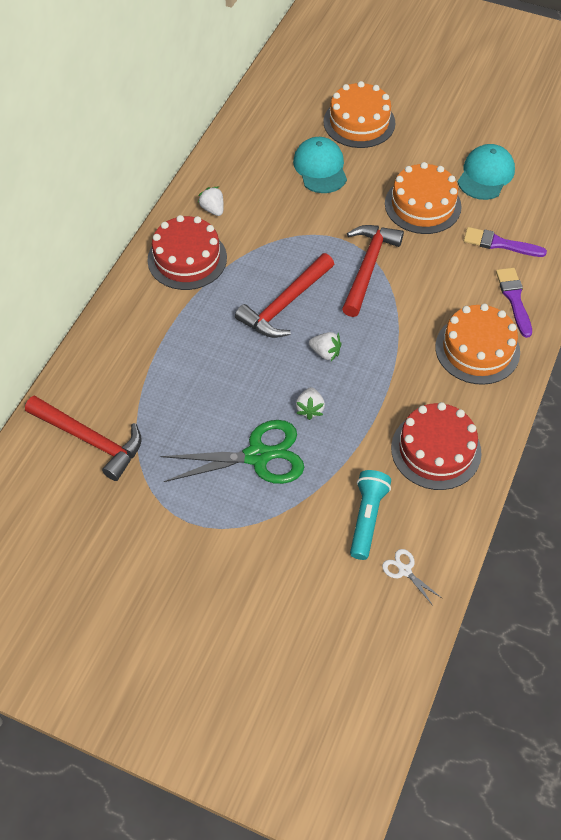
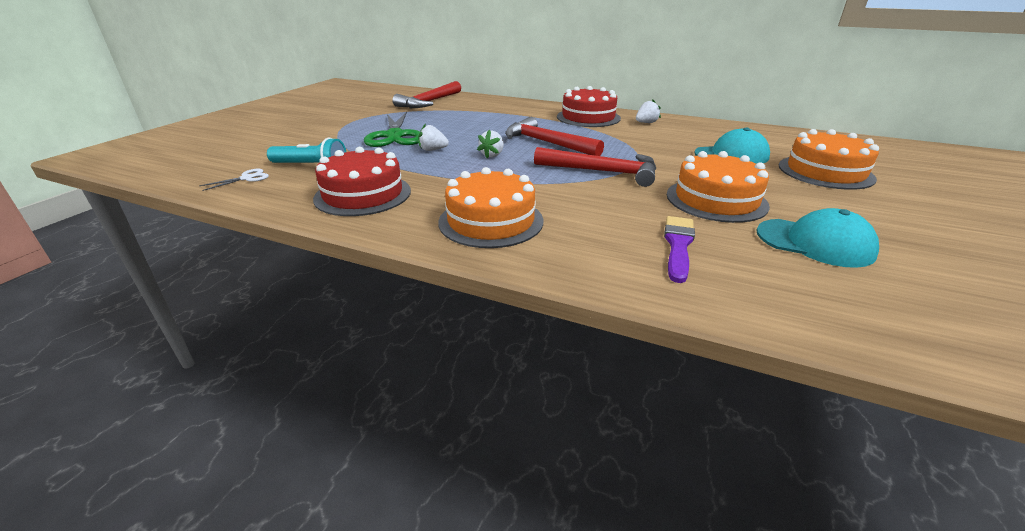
camera: 90 degrees right, 25 degrees down
purple brush [496,268,532,338] -> none

